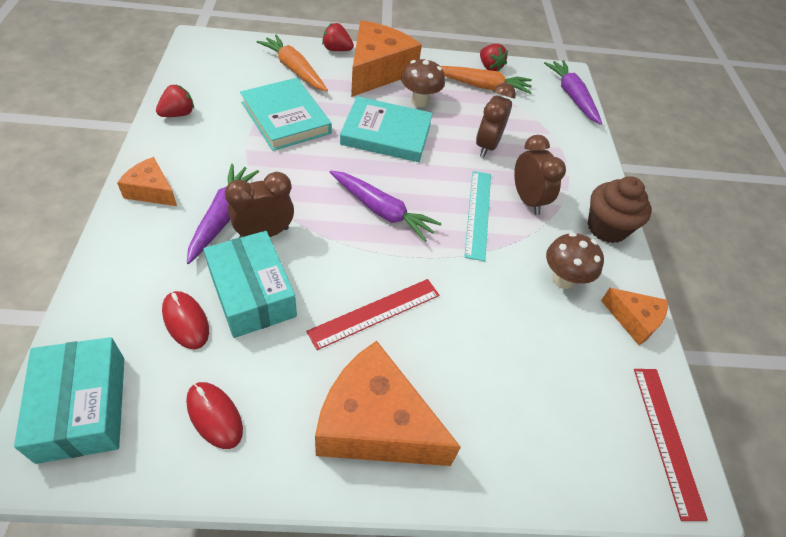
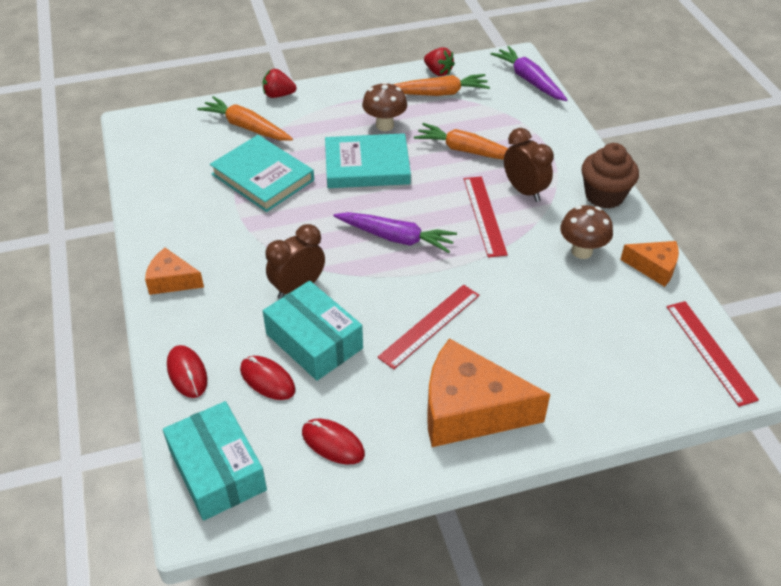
camera: 10 degrees left, 5 degrees down
red strawberry [156,84,194,117] -> none
purple carrot [187,164,259,264] -> none
orange cheese [351,20,422,97] -> none
turquoise ruler [464,171,491,261] -> red ruler [464,176,508,258]
brown clock [476,83,516,157] -> orange carrot [414,123,508,160]
none -> red mouse [167,345,207,398]

